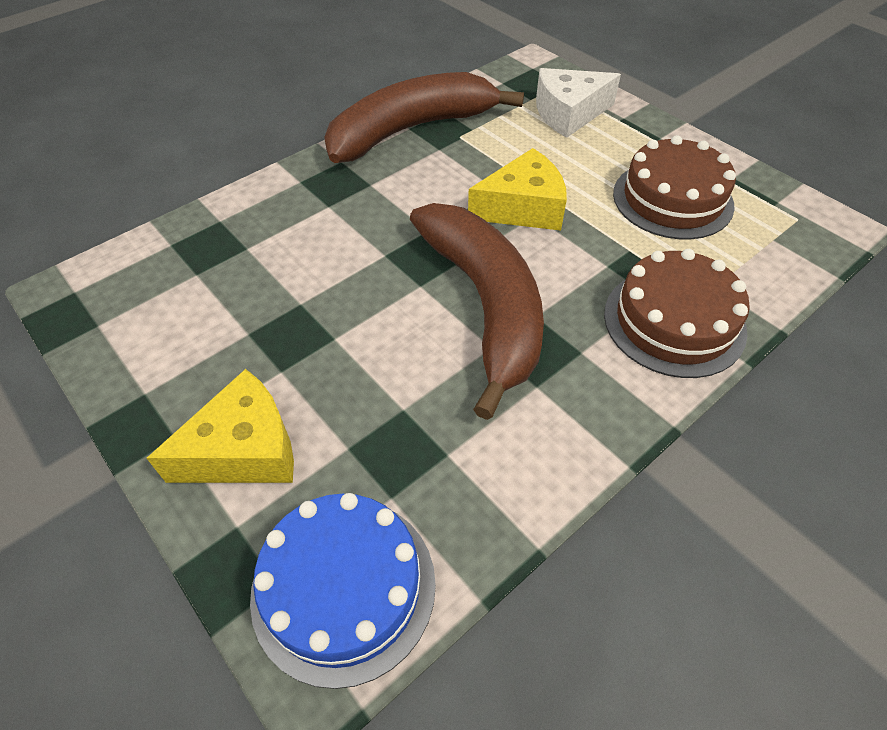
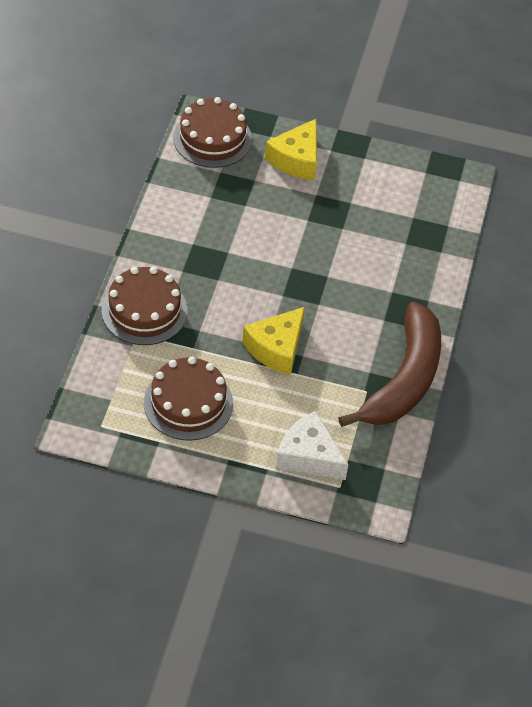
camera: 140 degrees right, 0 degrees up
blue cake [250,493,436,689] -> brown cake [173,97,252,168]
brown banana [410,203,544,420] -> none
white cheese [536,68,621,138] -> white cheese turned 90 degrees counterclockwise [276,411,348,480]

